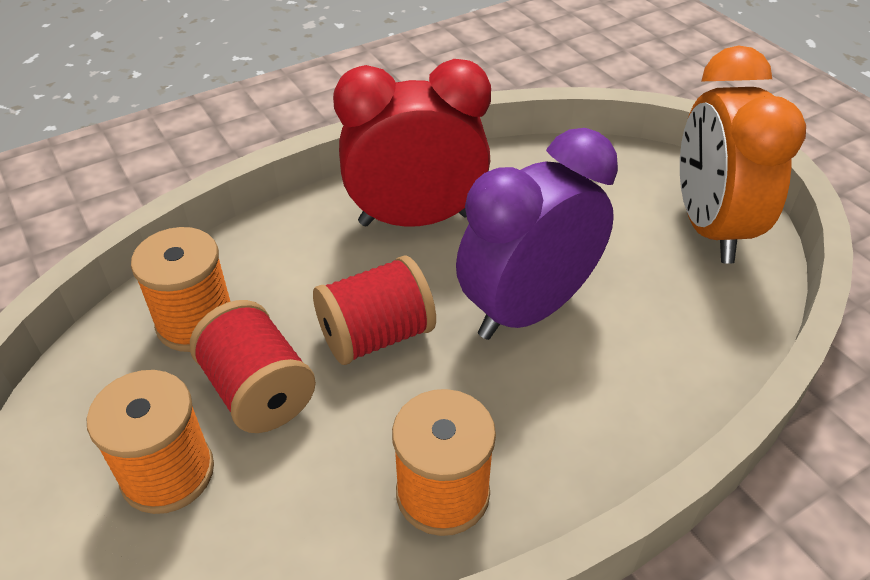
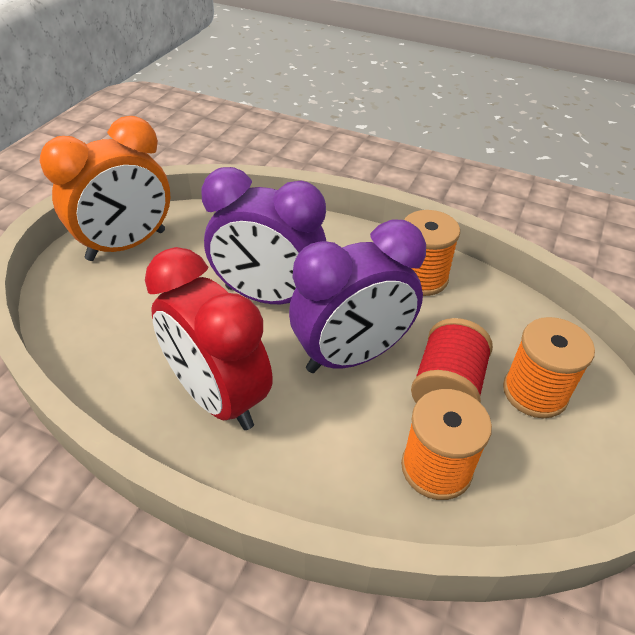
camera: 125 degrees left, 0 degrees up
red spool [313,256,436,365] -> purple clock [289,219,426,373]

